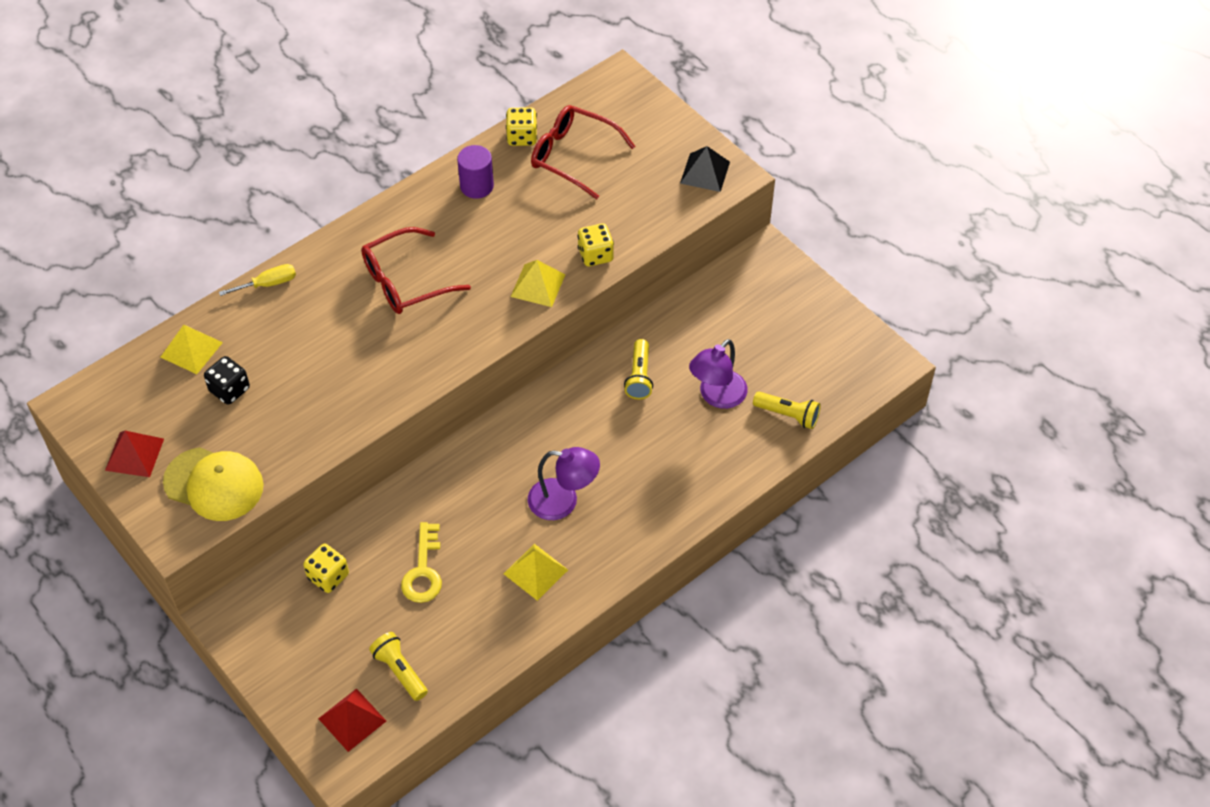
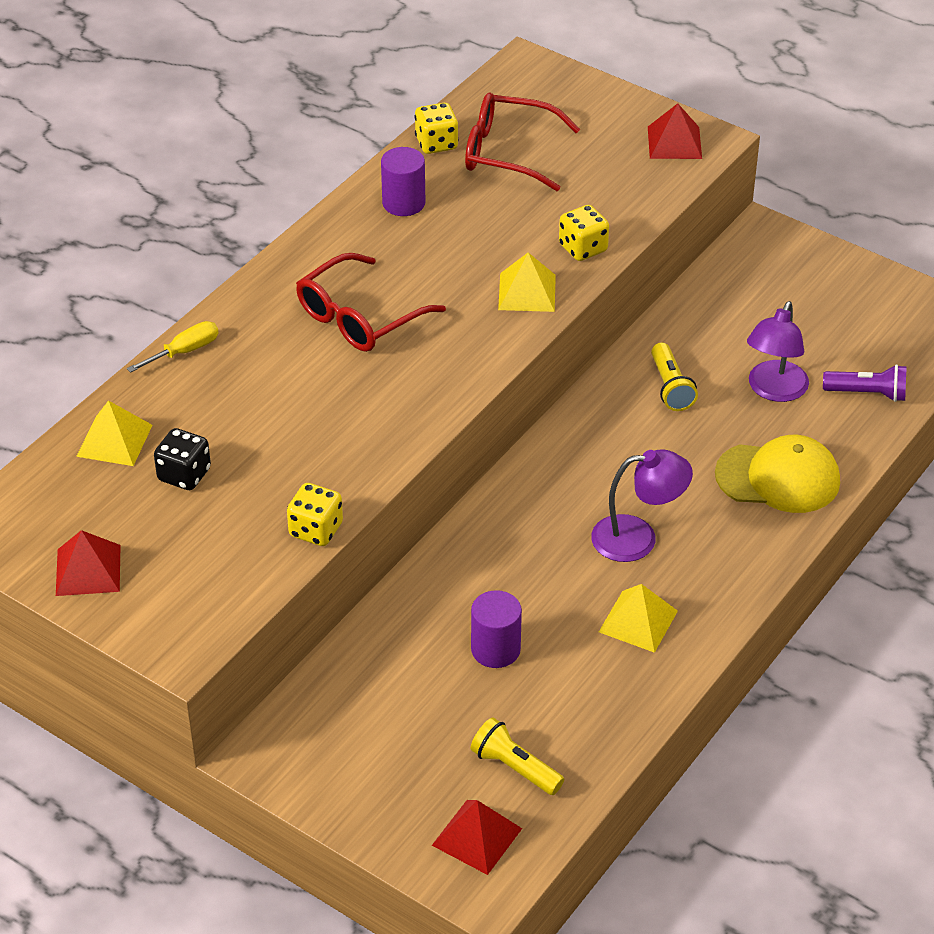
camera: 15 degrees left, 10 degrees down
yellow cap [163,447,264,521] -> yellow cap moved to [715,435,840,513]
yellow dice [303,544,349,593] -> yellow dice moved to [287,483,343,546]
yellow key [401,522,442,603] -> purple cylinder [471,590,522,668]
black pyramid [680,146,730,192] -> red pyramid [648,103,702,159]
yellow flashlight [753,392,821,429] -> purple flashlight [823,364,907,402]

